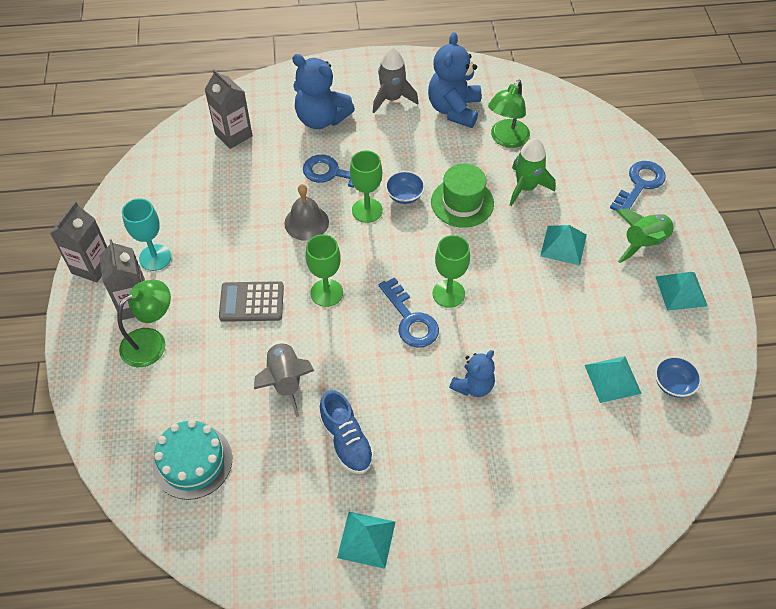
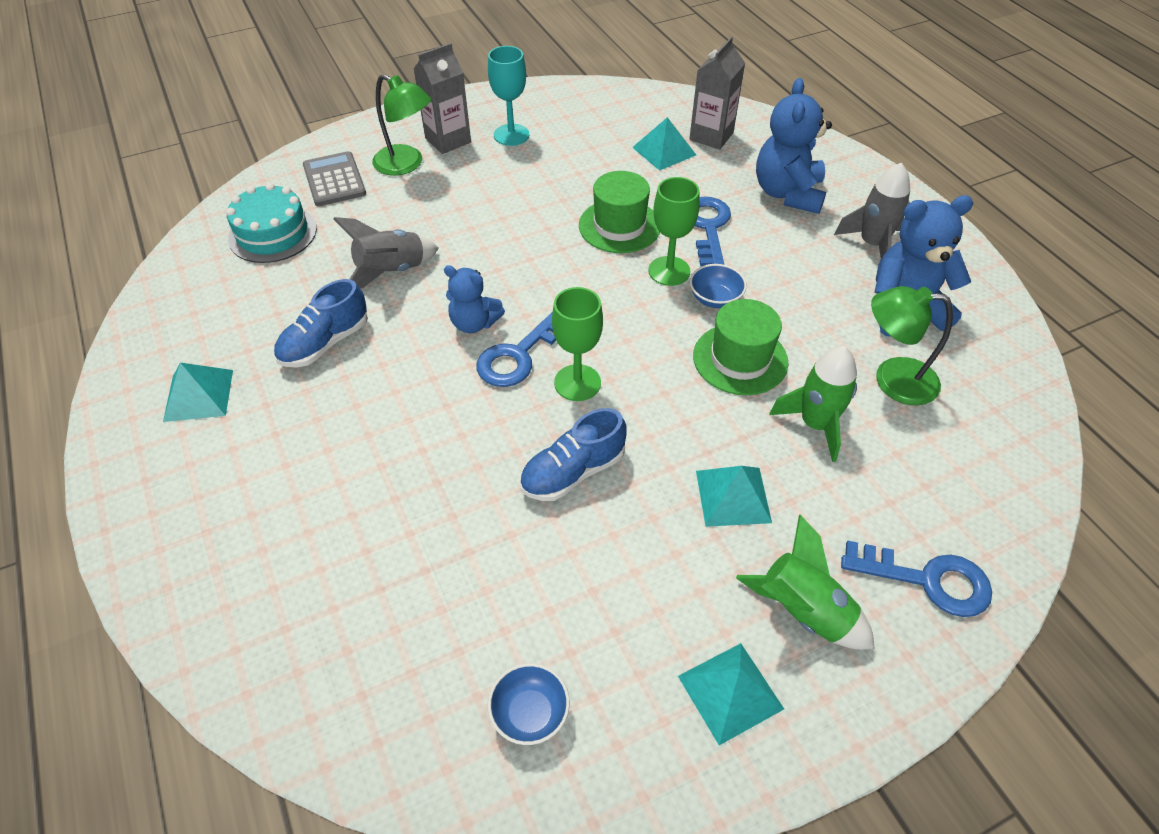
camera: 70 degrees right, 5 degrees down
grey carton [50,201,107,282] -> none
grey calculator [219,281,284,322] -> grey calculator moved to [303,151,366,206]
grey bell [284,184,329,241] -> green hat [579,171,660,253]
green goblet [306,234,343,307] -> none
blue teddy bear [449,350,495,397] -> blue teddy bear moved to [444,265,505,333]
turquoise pyramid [585,356,642,403] -> turquoise pyramid moved to [632,117,696,171]
none -> blue shoe [520,408,627,501]

